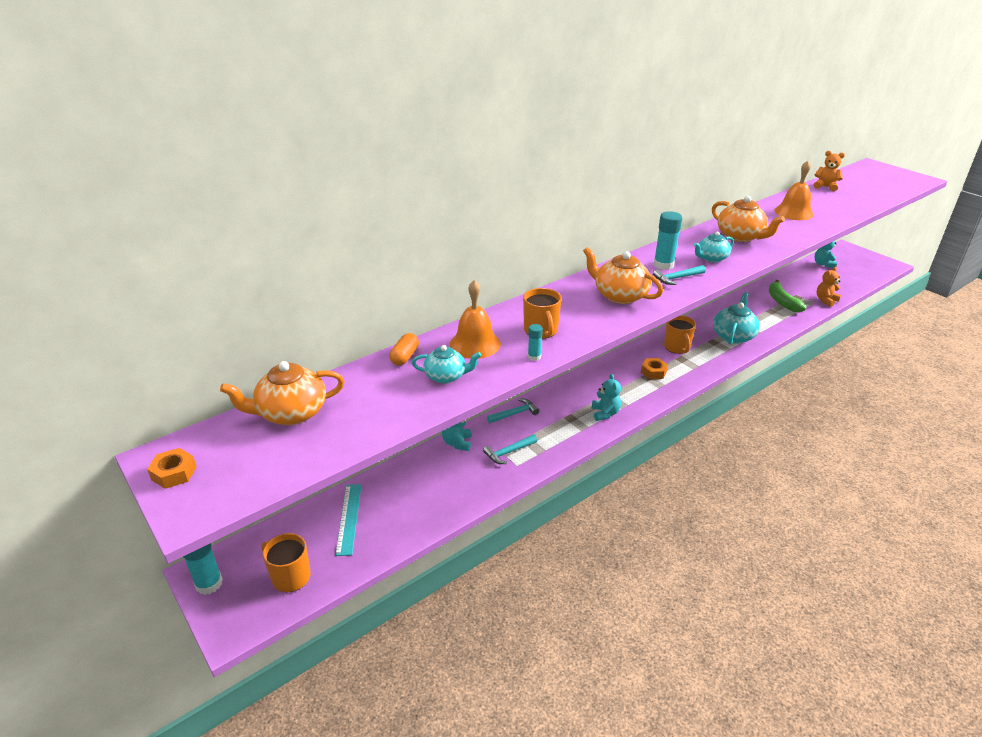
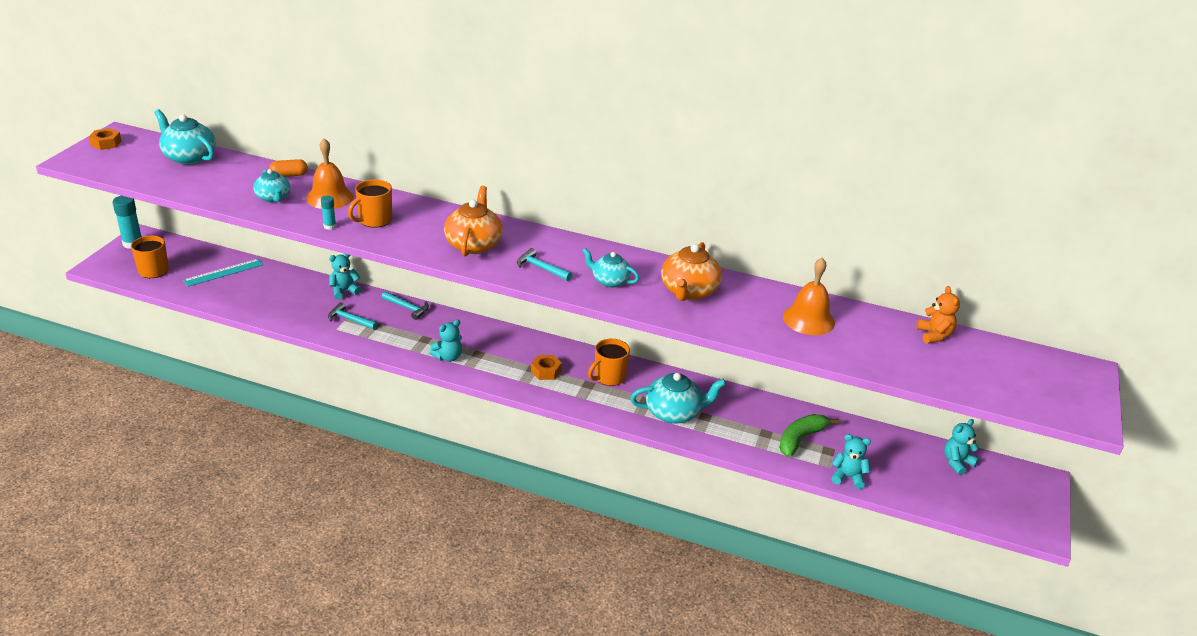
camera: 55 degrees right, 0 degrees up
orange teapot [220,361,345,425] -> turquoise teapot [154,109,216,165]
turquoise glue stick [654,211,682,270] -> none
orange teddy bear [817,267,841,307] -> turquoise teddy bear [831,434,871,489]

